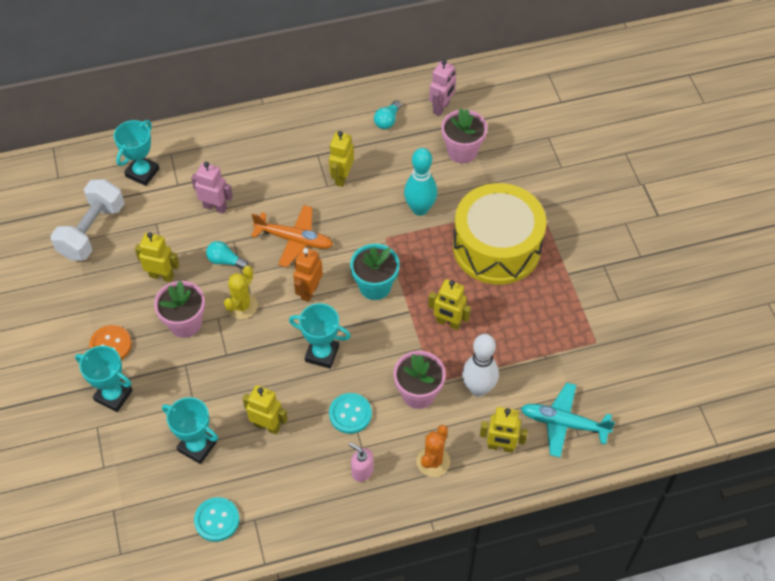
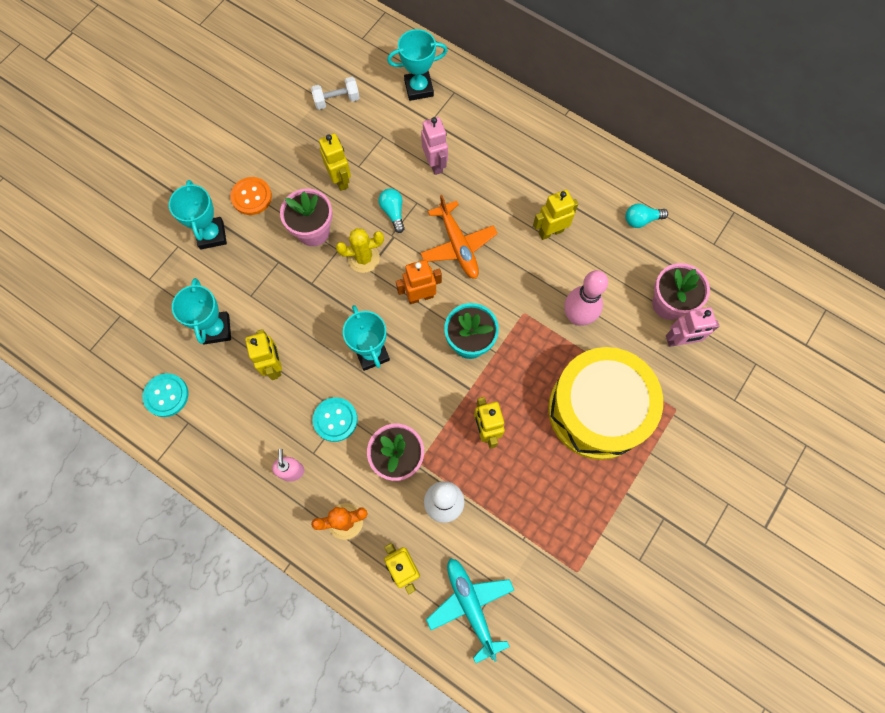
camera: 50 degrees right, 15 degrees up
white dumbbell [50,179,124,261] -> white dumbbell [311,77,360,110], size x0.56
turquoise bowling pin [404,148,437,216] -> pink bowling pin [564,270,608,326]
pink robot [429,59,456,116] -> pink robot moved to [666,307,719,347]

